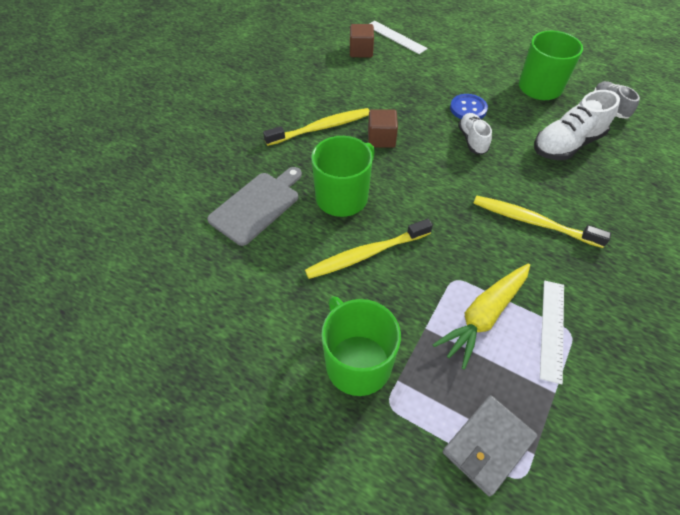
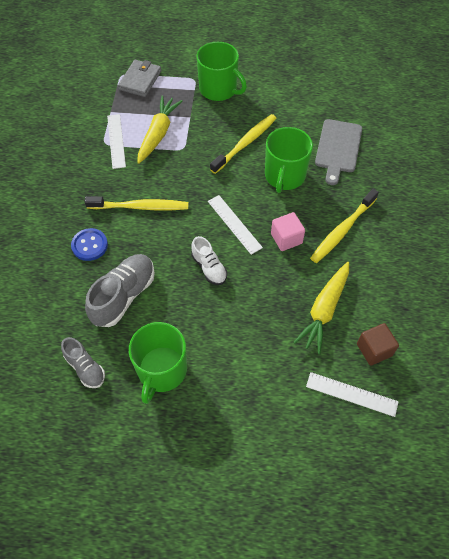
camera: 155 degrees right, 5 degrees up
brown cube [368,109,398,148] -> pink cube [271,212,305,251]
blue button [450,94,488,119] -> blue button moved to [71,228,108,261]
white shoe [534,90,620,160] -> grey shoe [85,254,155,327]
none -> white ruler [208,195,263,255]
none -> yellow carrot [294,262,349,354]

